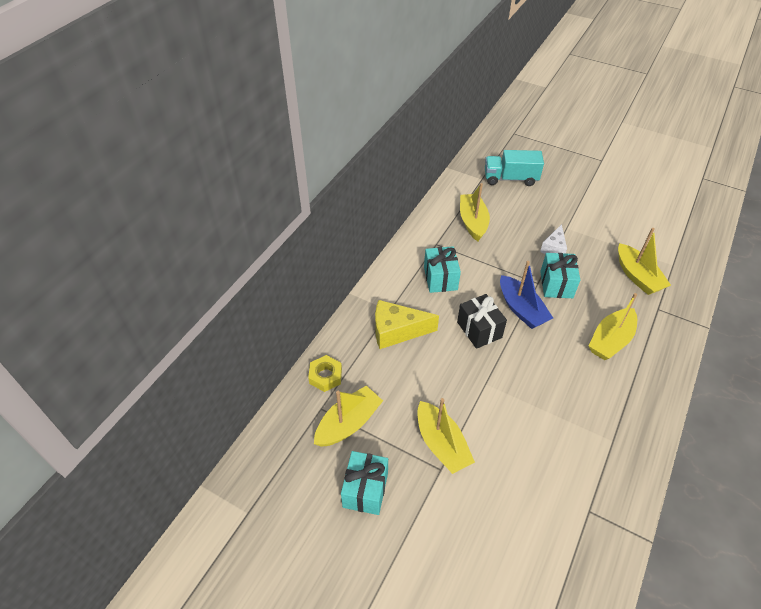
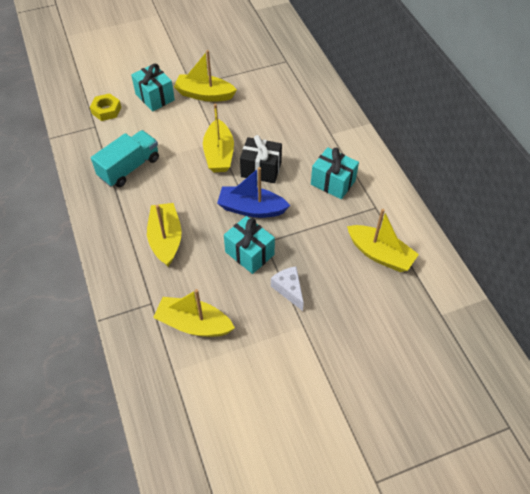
camera: 130 degrees right, 5 degrees up
yellow nut [308,355,342,392] -> yellow nut moved to [90,93,121,121]
yellow boat [314,386,383,447] -> yellow boat moved to [203,104,234,172]
turquoise gift [341,451,388,515] -> turquoise gift moved to [131,64,175,111]
yellow cheese [375,300,439,349] -> none
turquoise truck [485,150,544,186] -> turquoise truck moved to [91,130,159,187]

